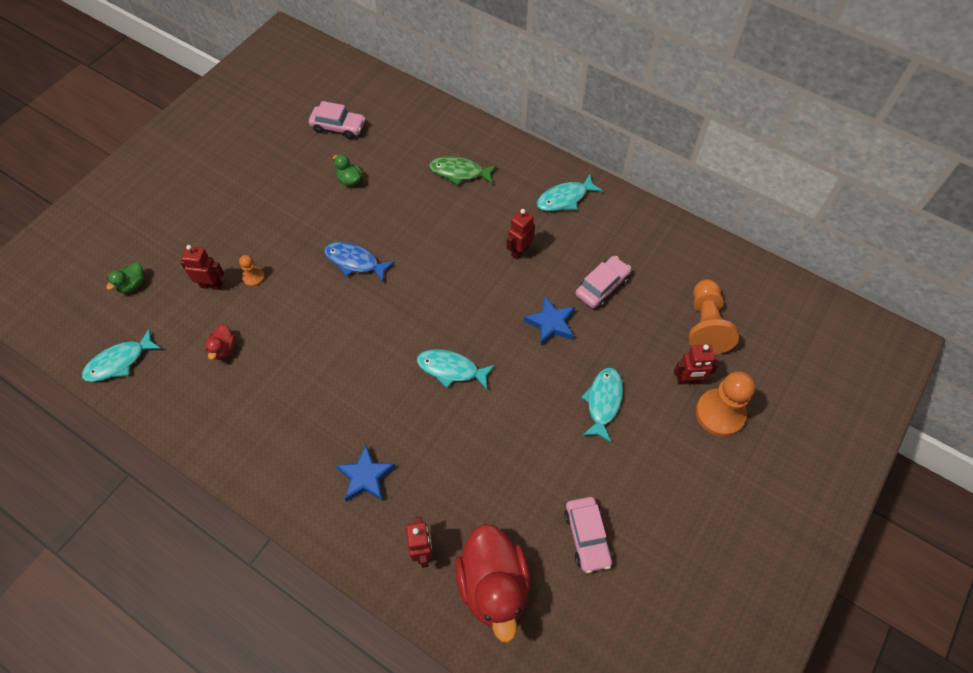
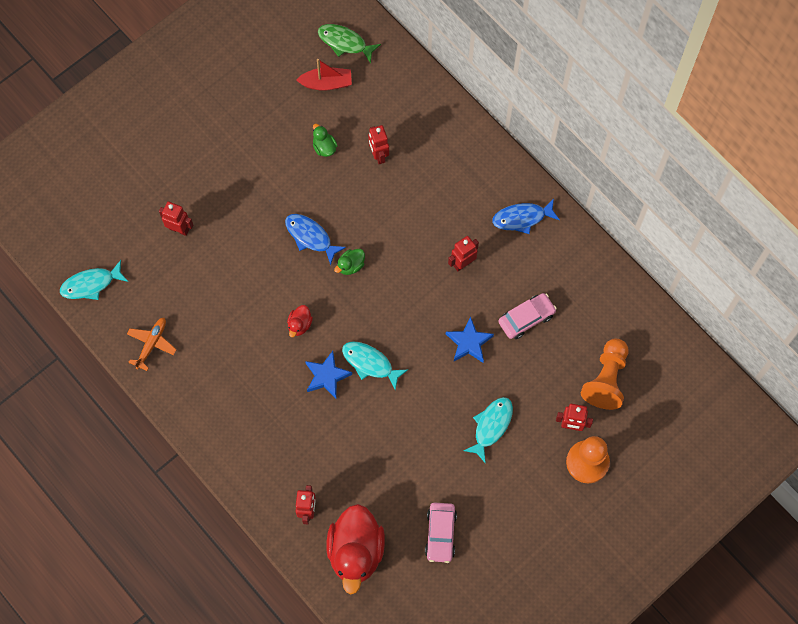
camera: 15 degrees right, 10 degrees up
green duck [106,263,144,293] -> green duck moved to [334,249,365,275]
red duck [205,324,235,360] -> red duck moved to [287,305,313,337]
orange pawn [239,255,265,287] -> none
pink car [309,101,366,139] -> red boat [296,59,352,91]
blue star [336,445,396,502] -> blue star moved to [305,351,352,398]
green fish [429,156,497,185] -> green fish moved to [318,24,381,63]
turquoise fish [537,174,603,211] -> blue fish [492,198,560,234]
none -> orange plane [127,318,177,371]
none -> red robot [368,125,389,164]

